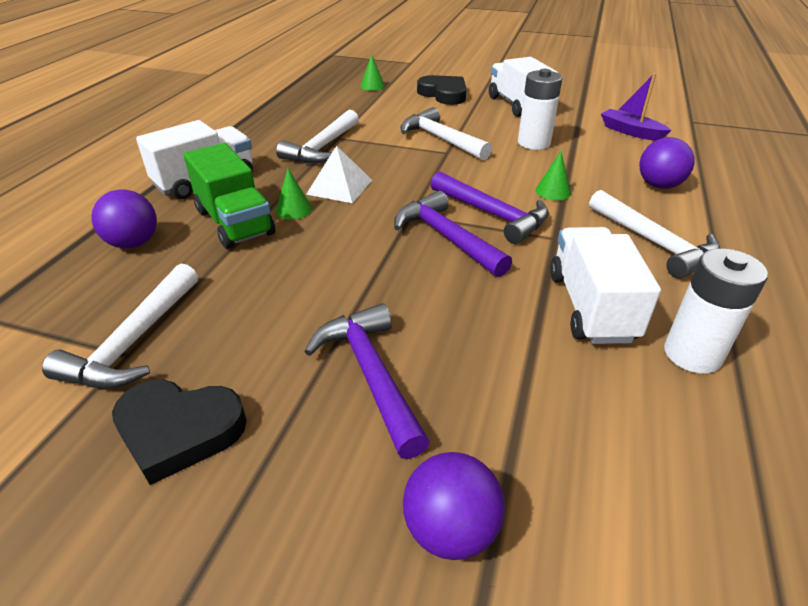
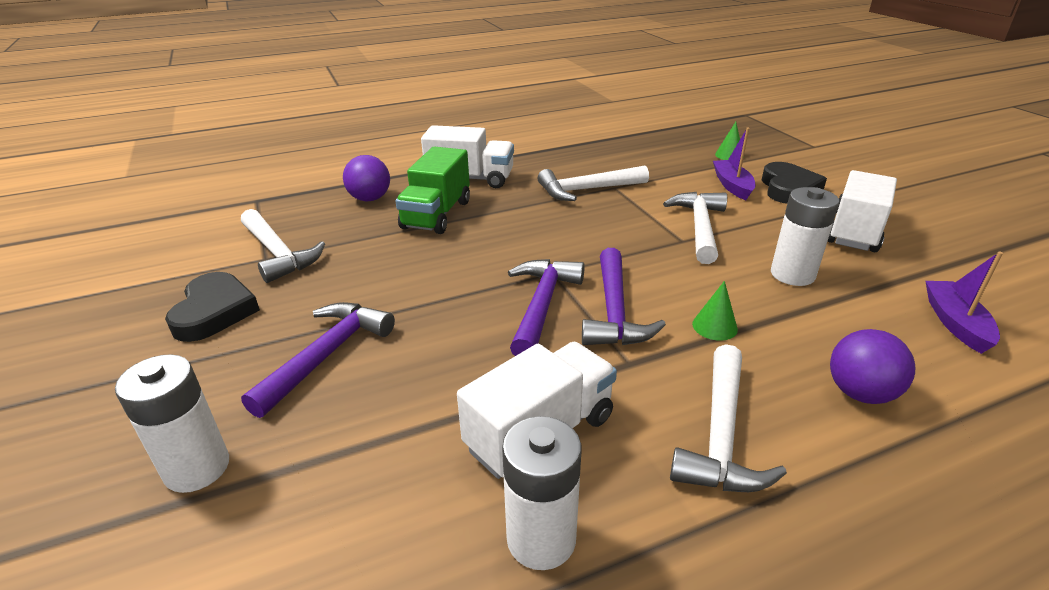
camera: 50 degrees right, 5 degrees down
white hammer [42,263,198,389] -> white hammer turned 105 degrees counterclockwise [241,209,325,283]
black heart [112,380,247,485] -> black heart turned 150 degrees counterclockwise [165,272,260,342]
green cone [276,168,312,220] -> none
white pyramid [306,146,372,203] -> none
purple ball [403,452,505,560] -> white battery [115,354,229,493]
none -> purple boat [713,127,755,200]

